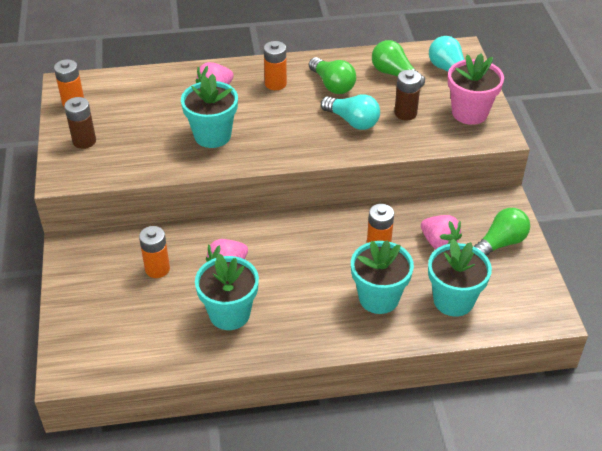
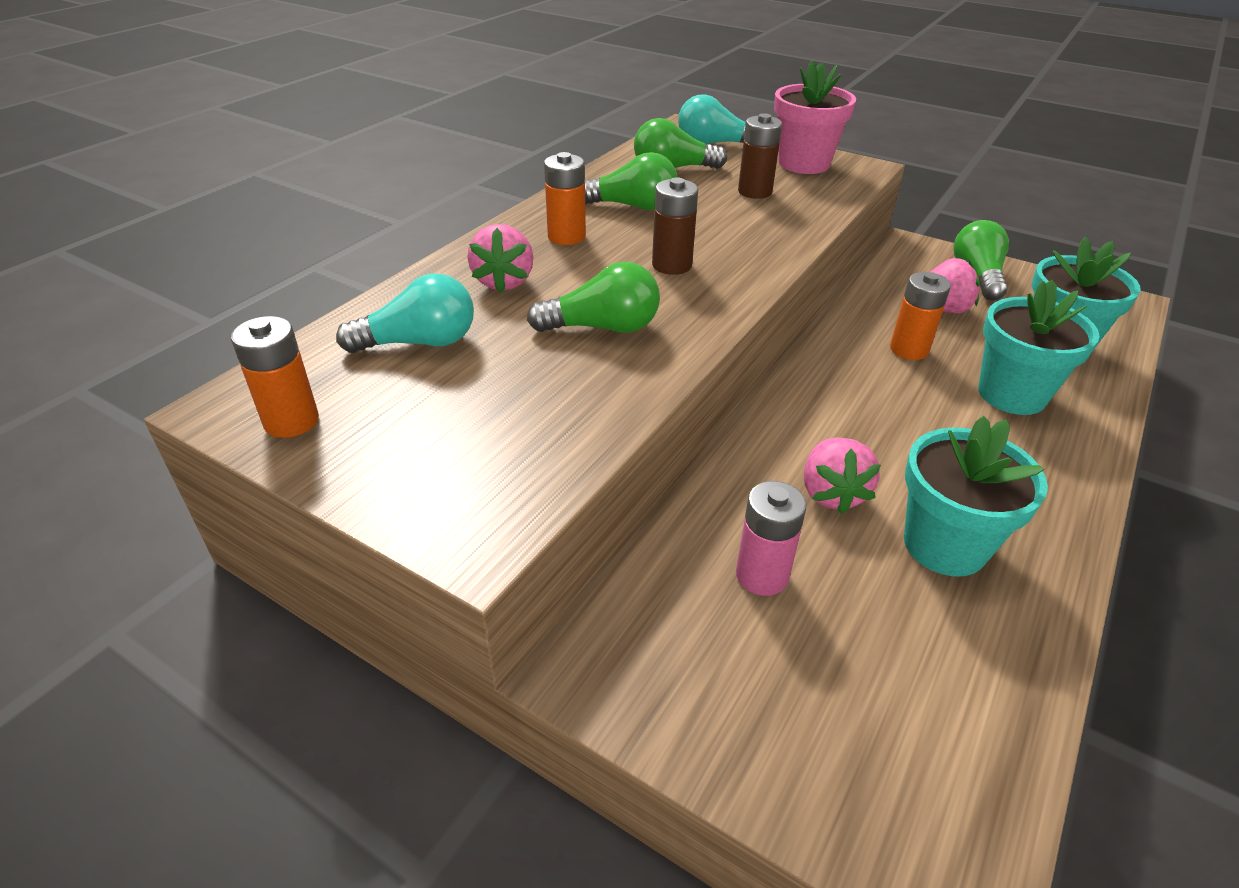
camera: 50 degrees left, 5 degrees down
brown battery [64,97,96,149] -> brown battery moved to [652,177,698,275]
orange battery [139,226,170,278] -> pink battery [736,481,807,596]
turquoise flower pot [181,74,238,148] -> green light bulb [527,262,660,333]
turquoise light bulb [321,94,380,130] -> turquoise light bulb moved to [336,274,474,353]

